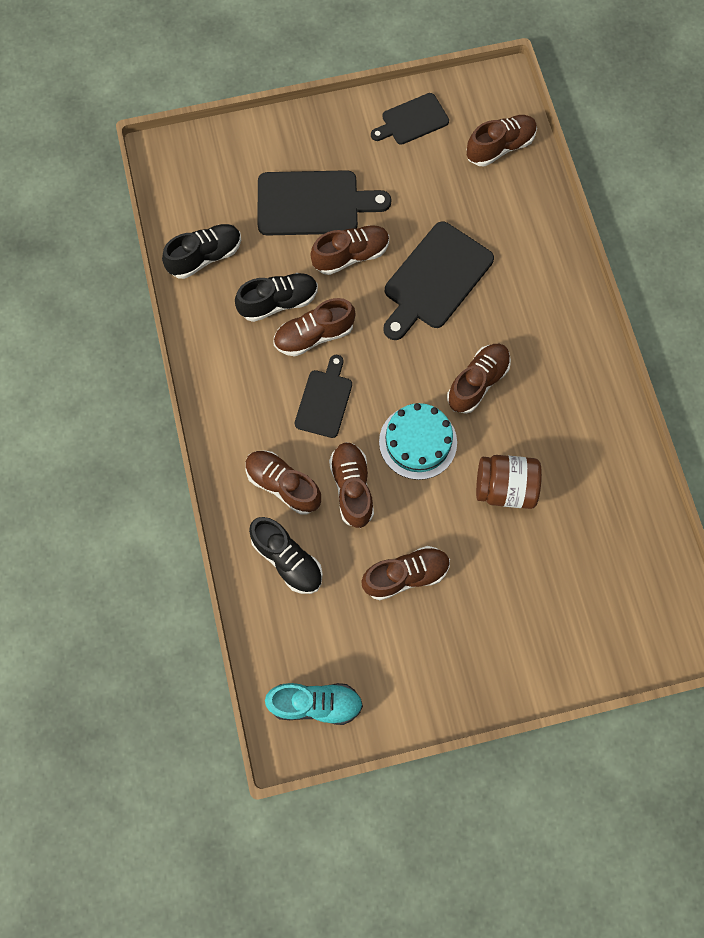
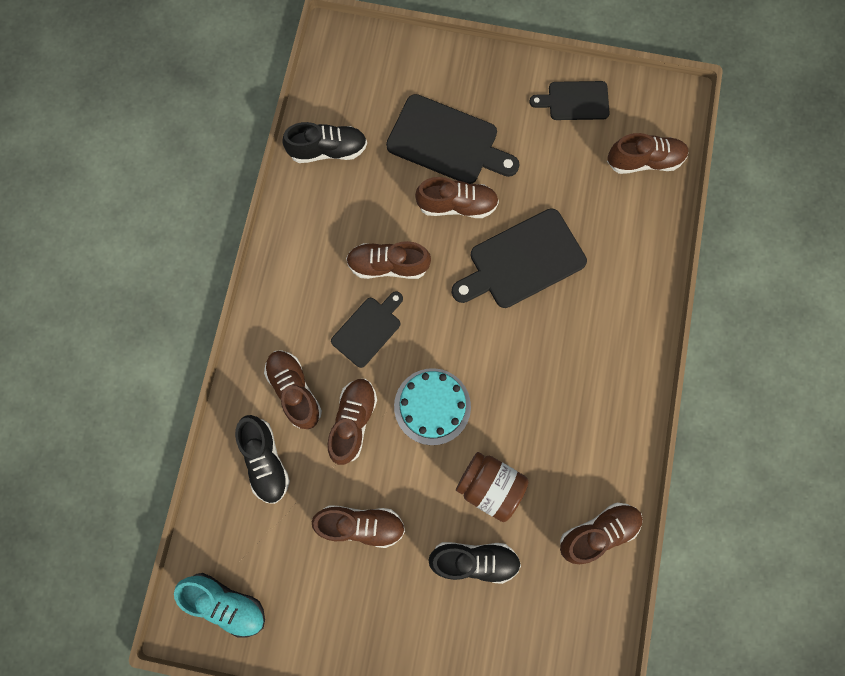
camera: 25 degrees right, 5 degrees up
black shoe [235,273,318,322] -> black shoe moved to [428,542,521,584]
brown shoe [447,344,511,414] -> brown shoe moved to [560,502,643,564]

